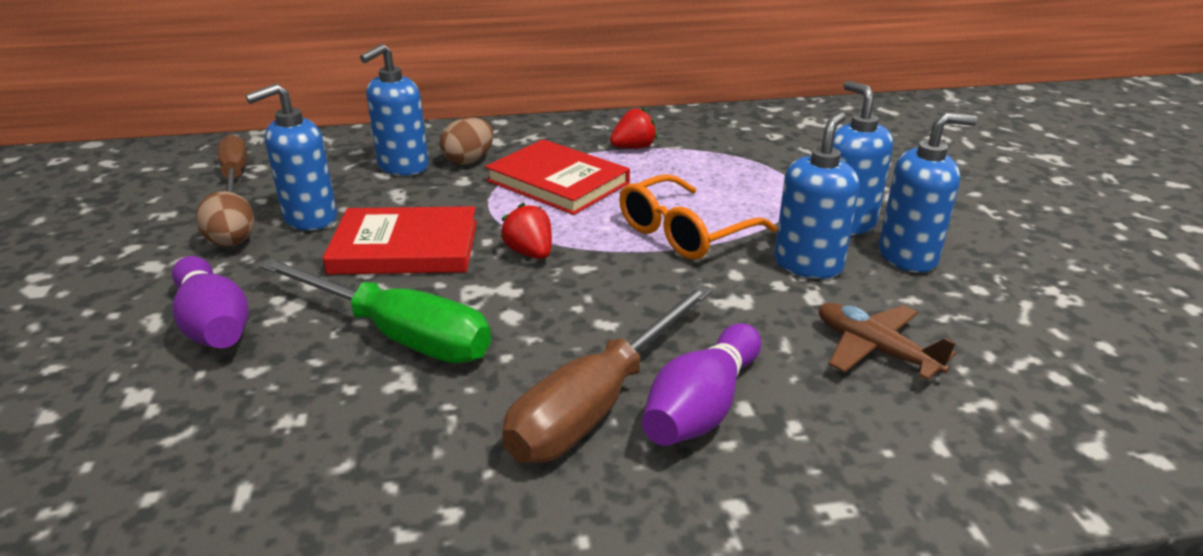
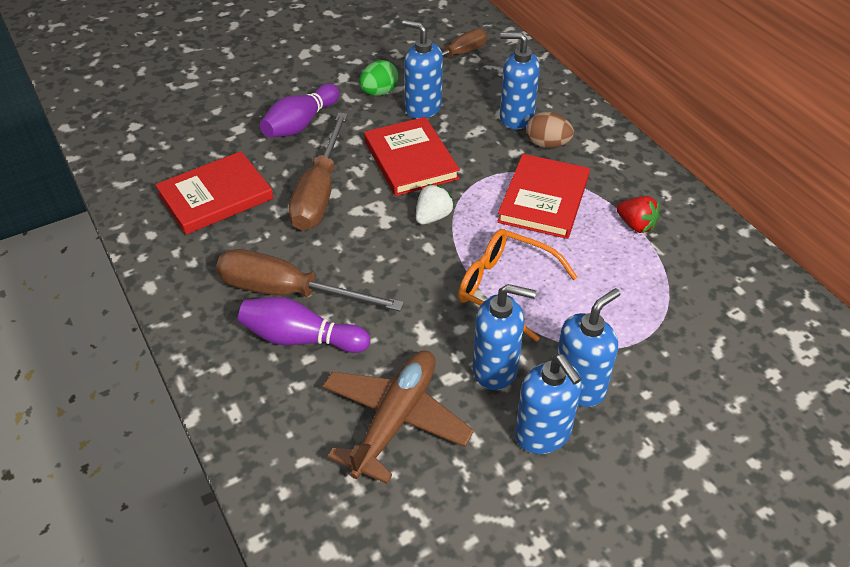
camera: 70 degrees right, 15 degrees up
brown egg [196,191,254,247] -> green egg [359,60,399,95]
green screwdriver [259,258,491,363] -> brown screwdriver [288,113,348,231]
red strawberry [500,203,552,259] -> white strawberry [416,184,455,224]
brown plane [819,303,956,380] -> brown plane [322,350,474,484], size x1.56
none -> red book [155,151,273,235]

